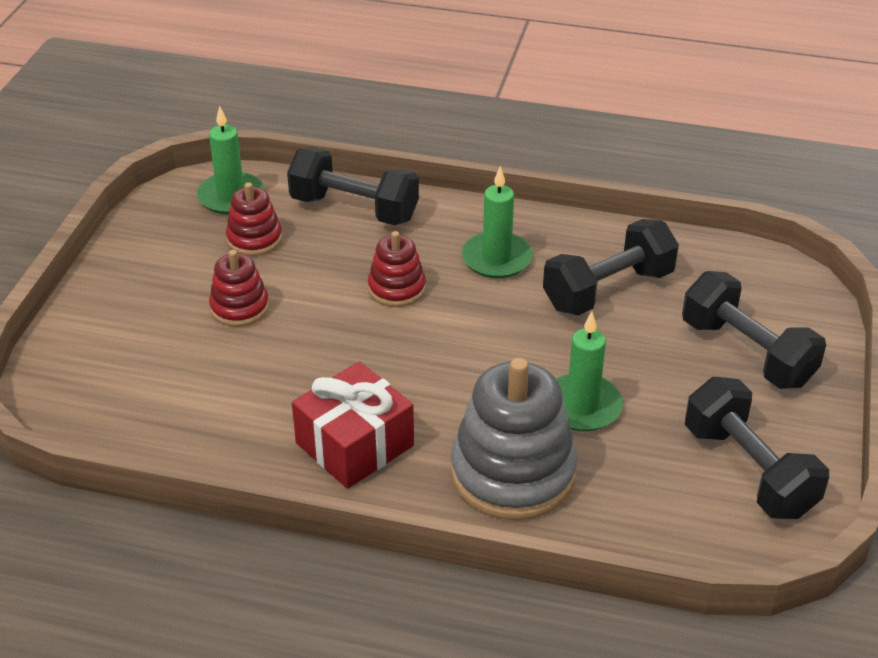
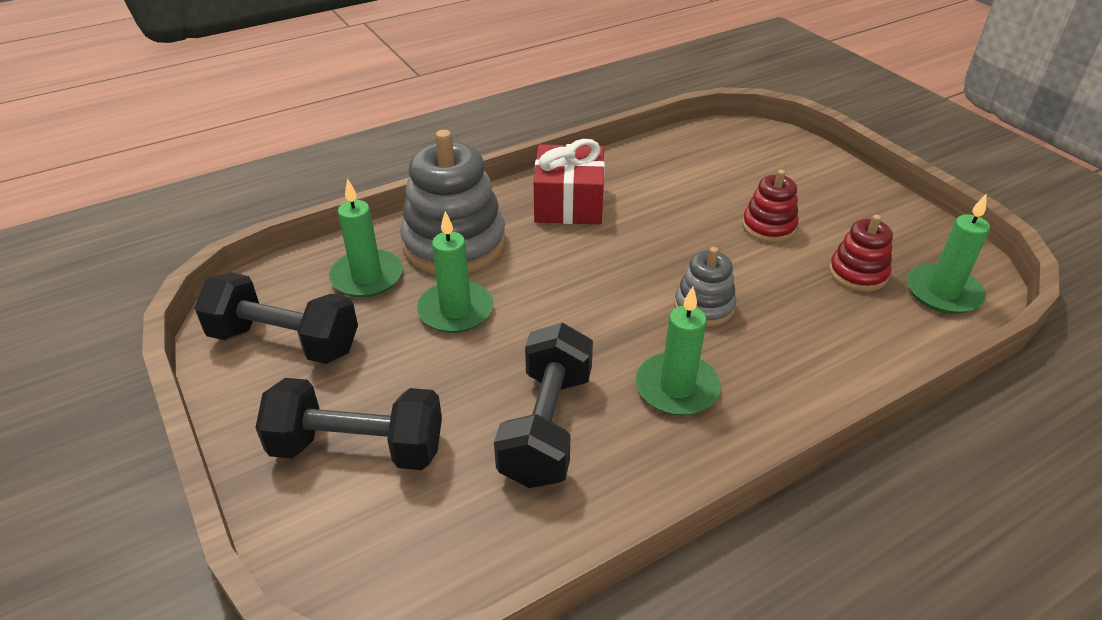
camera: 135 degrees right, 0 degrees up
black dumbbell [287,147,419,225] -> none
red stacking toy [368,231,426,307] -> grey stacking toy [674,247,736,327]
none -> green candle [329,179,403,298]

